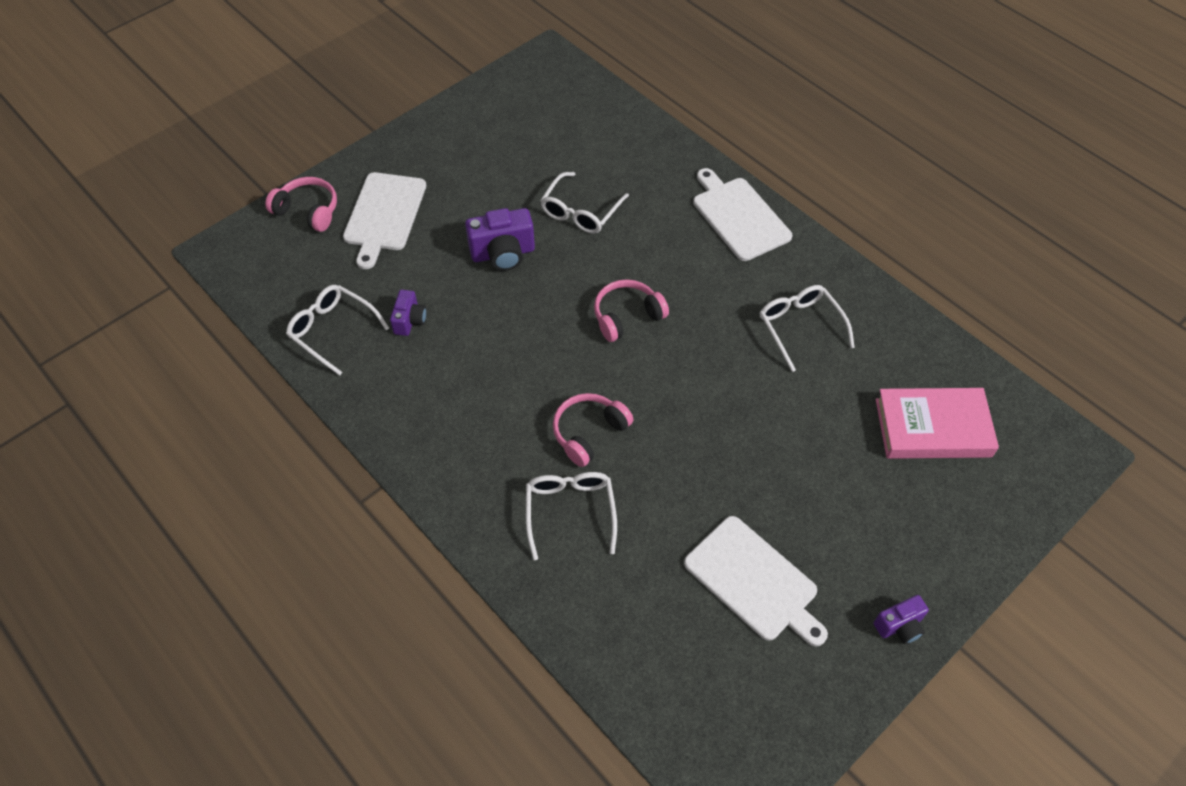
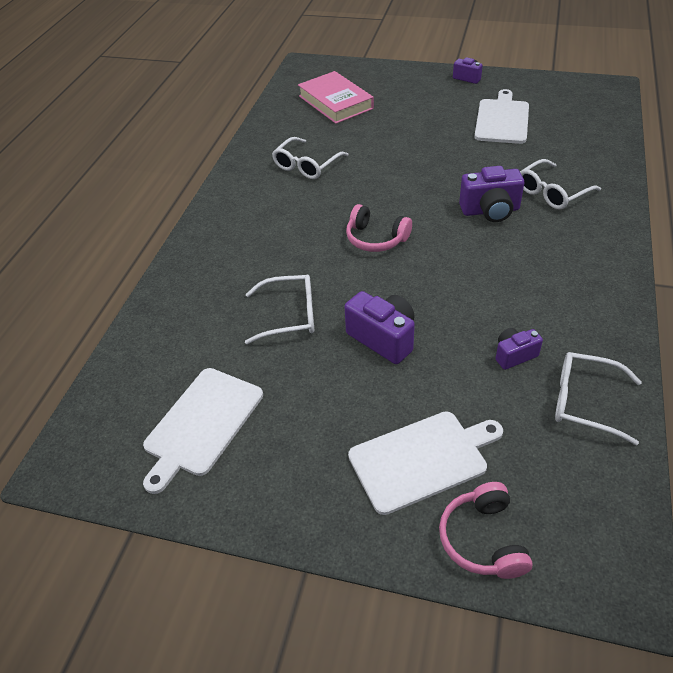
camera: 120 degrees left, 10 degrees down
white glasses [286,285,389,376] -> white glasses turned 105 degrees clockwise [555,352,642,445]
pink headphones [553,393,633,467] -> purple camera [459,166,524,222]
white cutting board [693,168,792,261] -> white cutting board moved to [143,368,263,494]

